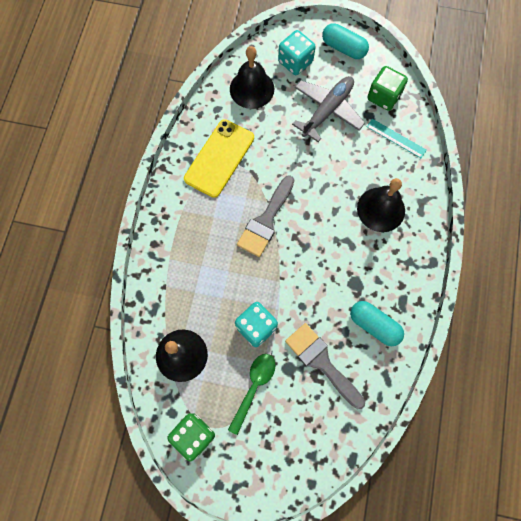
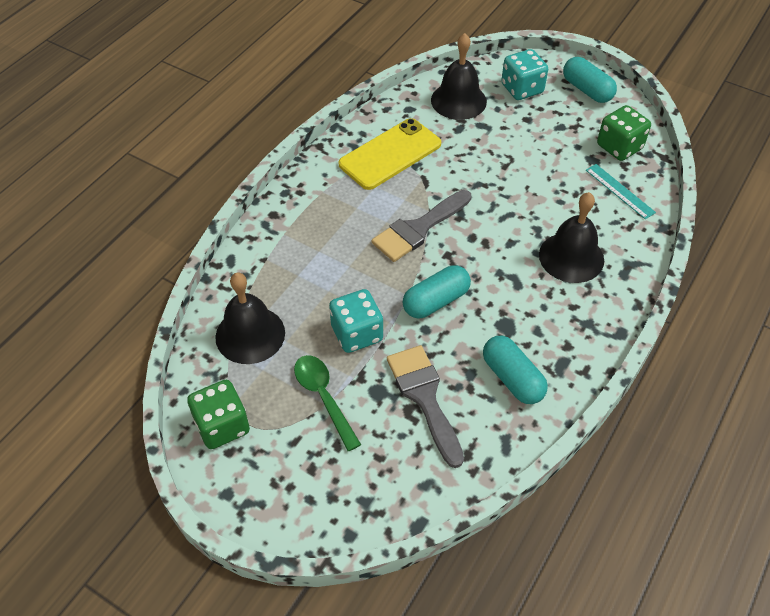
camera: 20 degrees right, 20 degrees down
green spoon [228,354,275,435] -> green spoon turned 75 degrees counterclockwise [294,355,361,451]
grey plane [292,76,365,142] -> none
none -> turquoise capsule [403,266,471,318]

